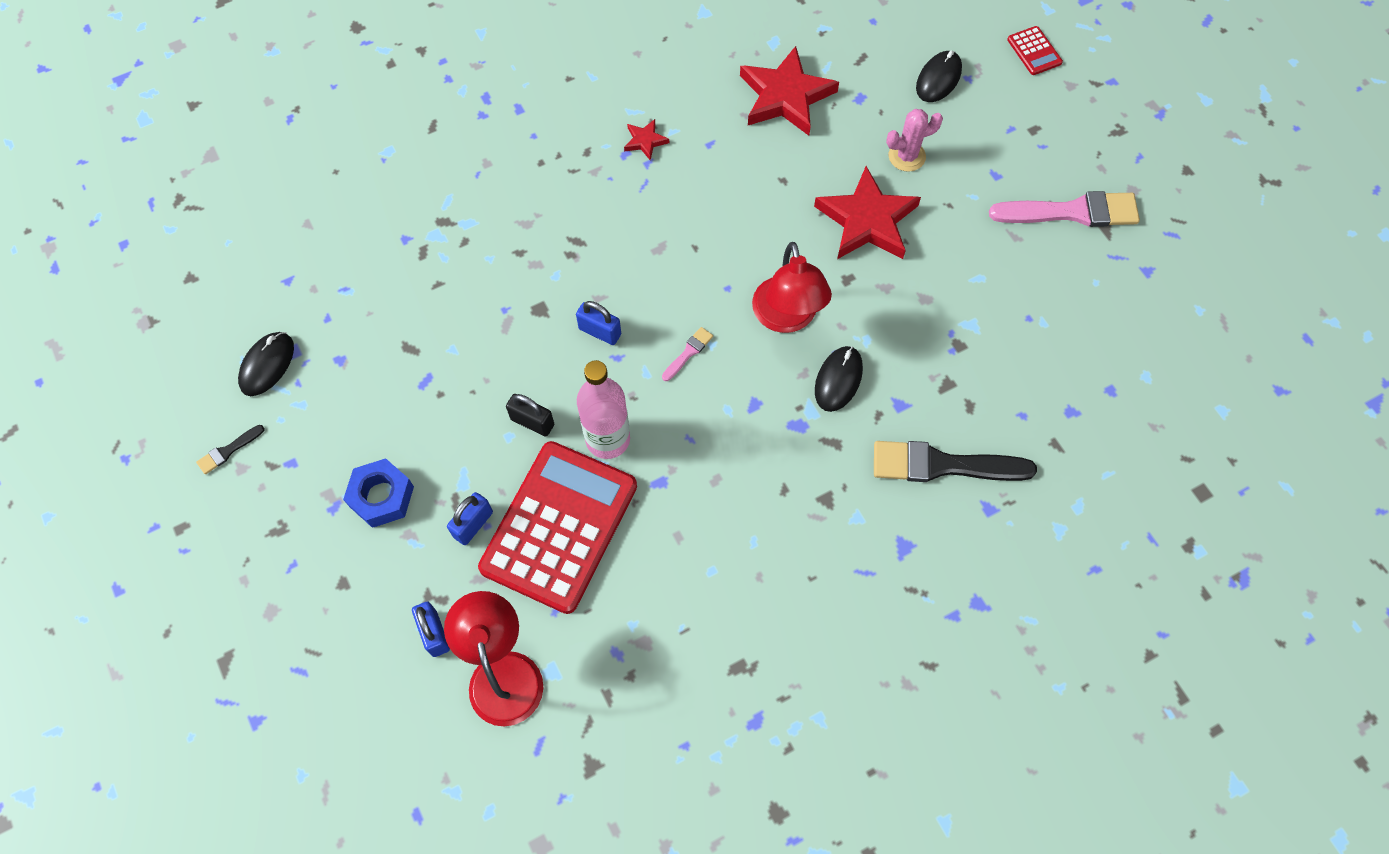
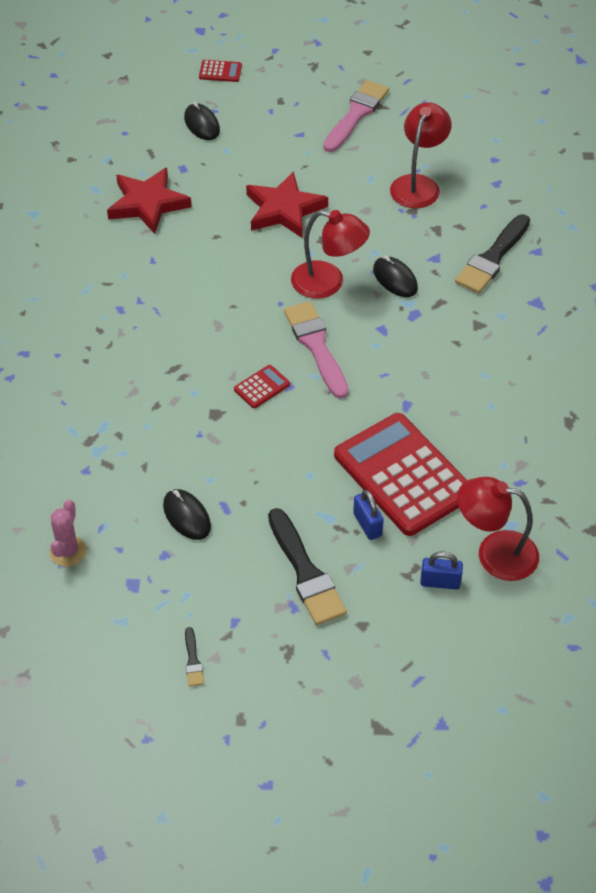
camera: 60 degrees left, 15 degrees down
black mouse [238,332,294,396] -> black mouse moved to [163,489,211,540]
blue nut [343,458,414,528] -> black brush [268,508,347,625]
black padlock [506,394,554,437] -> none
blue padlock [576,301,621,345] -> red calculator [234,365,290,408]
pink bottle [577,360,630,459] -> none
red star [624,119,669,160] -> none
pink brush [662,327,713,381] -> pink brush [284,301,349,399], size x2.24
pink cactus [886,109,943,172] -> pink cactus moved to [50,500,87,567]
none -> red lamp [390,102,452,208]

